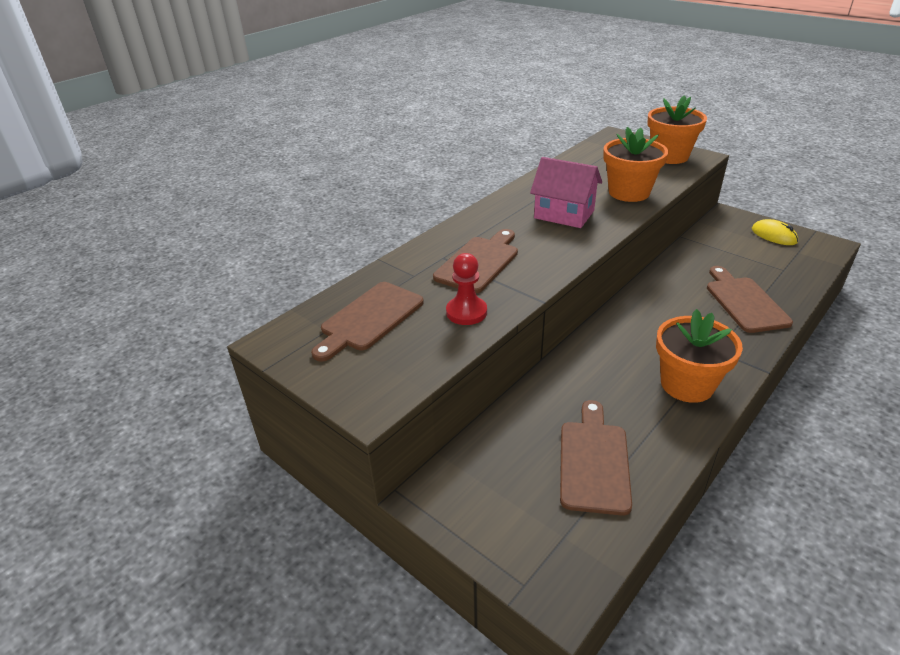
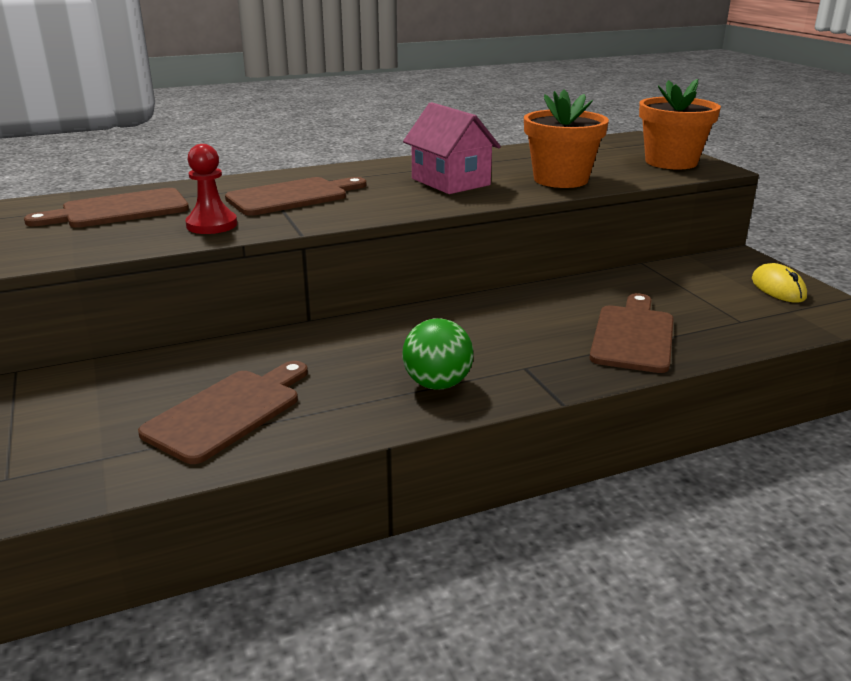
camera: 25 degrees right, 10 degrees down
orange flower pot [656,309,743,403] -> green ball [403,318,473,390]

